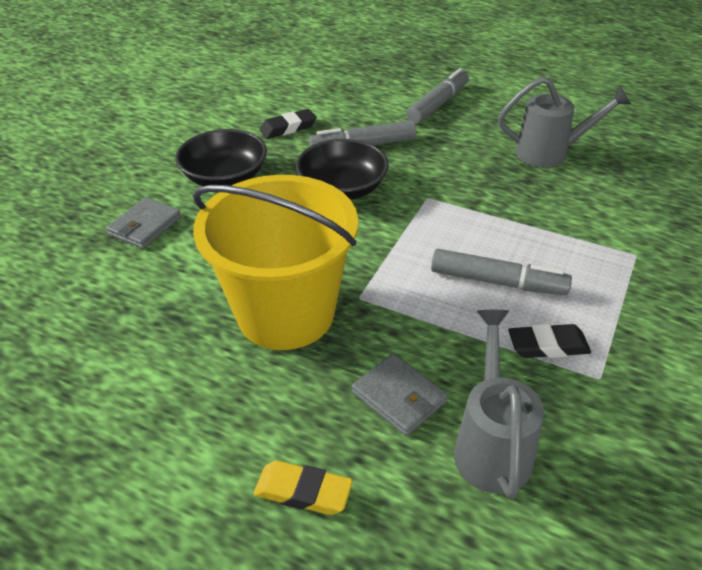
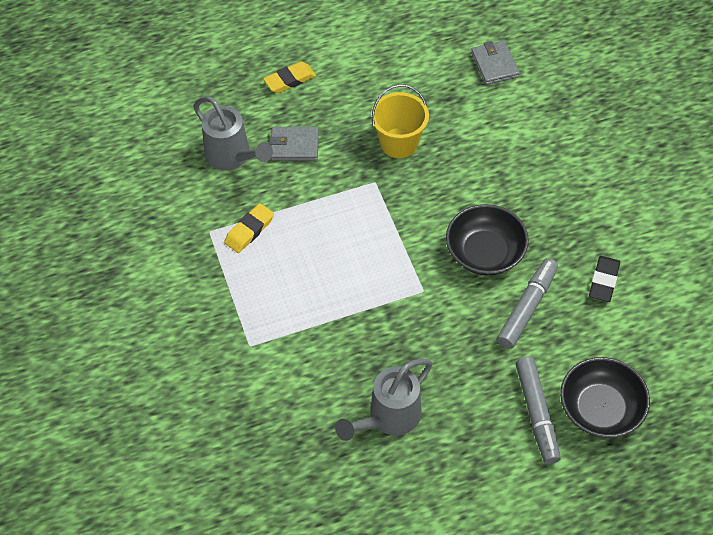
camera: 135 degrees right, 15 degrees up
grey wallet [106,197,181,249] -> grey wallet moved to [471,41,520,85]
black bowl [175,129,267,186] -> black bowl moved to [560,357,650,438]
yellow bucket [193,175,358,350] -> yellow bucket [371,84,429,158], size x0.56
grey marker [431,249,572,295] -> none
black eraser [508,324,591,358] -> yellow eraser [224,203,274,253]

